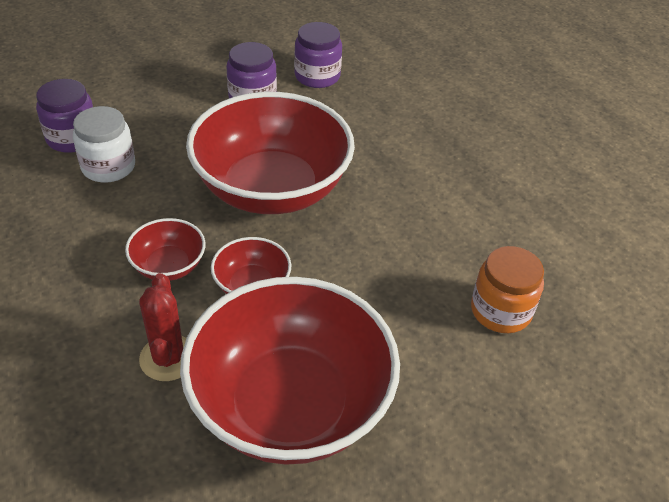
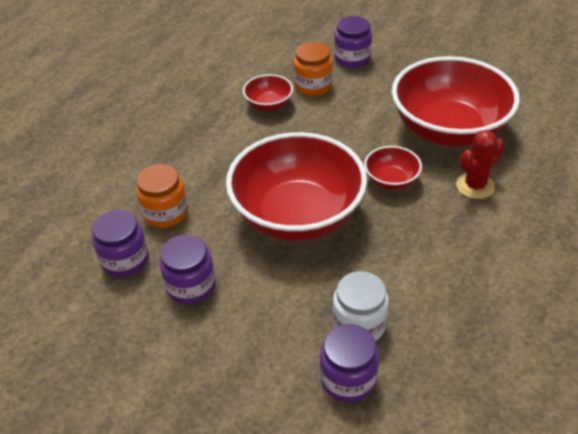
camera: 115 degrees left, 0 degrees up
red bowl [125,218,206,281] -> red bowl moved to [243,74,293,111]
none -> orange jar [136,164,188,228]
none -> purple jar [334,16,372,68]

